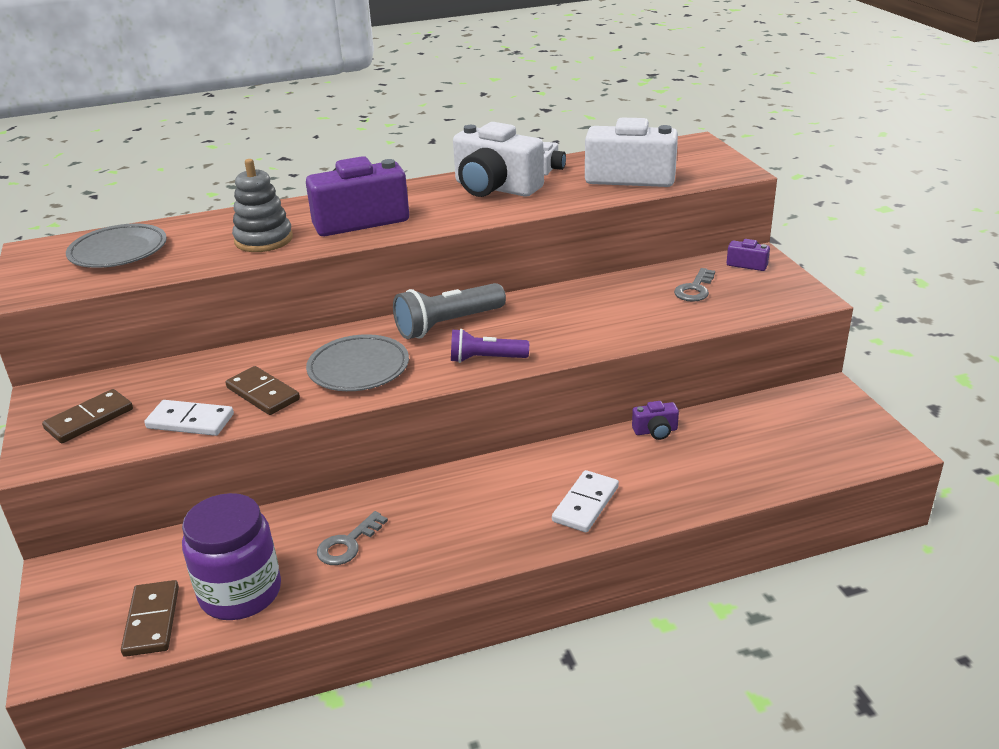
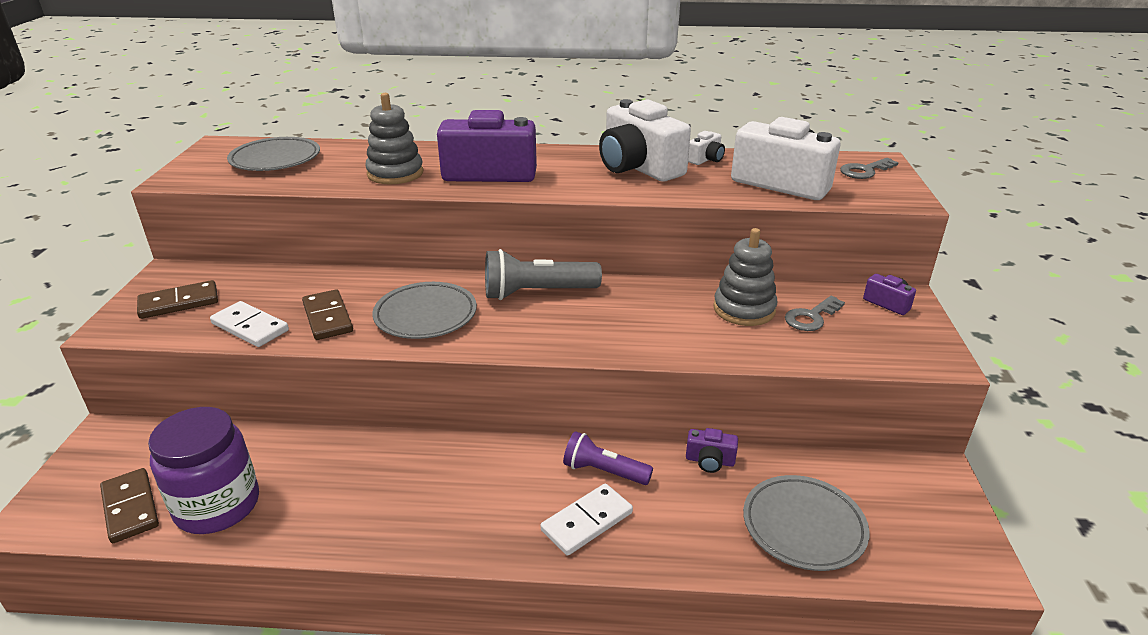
camera: 20 degrees right, 0 degrees up
brown domino [121,580,179,657] -> brown domino turned 45 degrees counterclockwise [100,468,159,543]
grey key [317,511,388,565] -> grey key moved to [840,158,899,179]
purple flashlight [451,329,529,363] -> purple flashlight moved to [563,431,653,485]
none -> grey stacking toy [713,228,777,326]
none -> grey plate [743,475,870,571]

